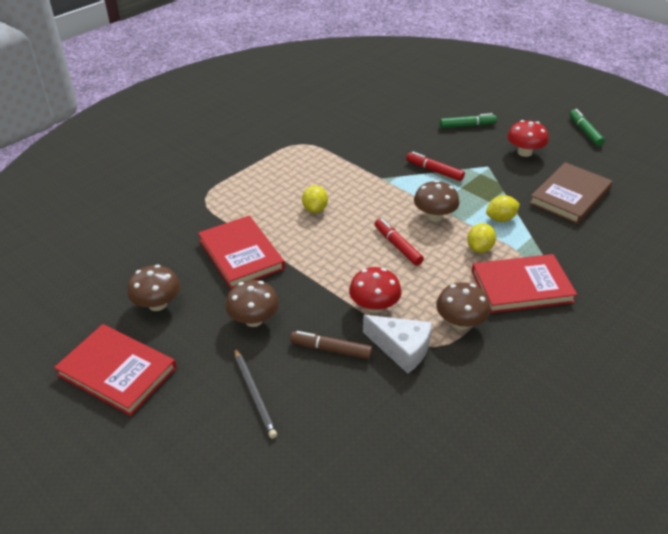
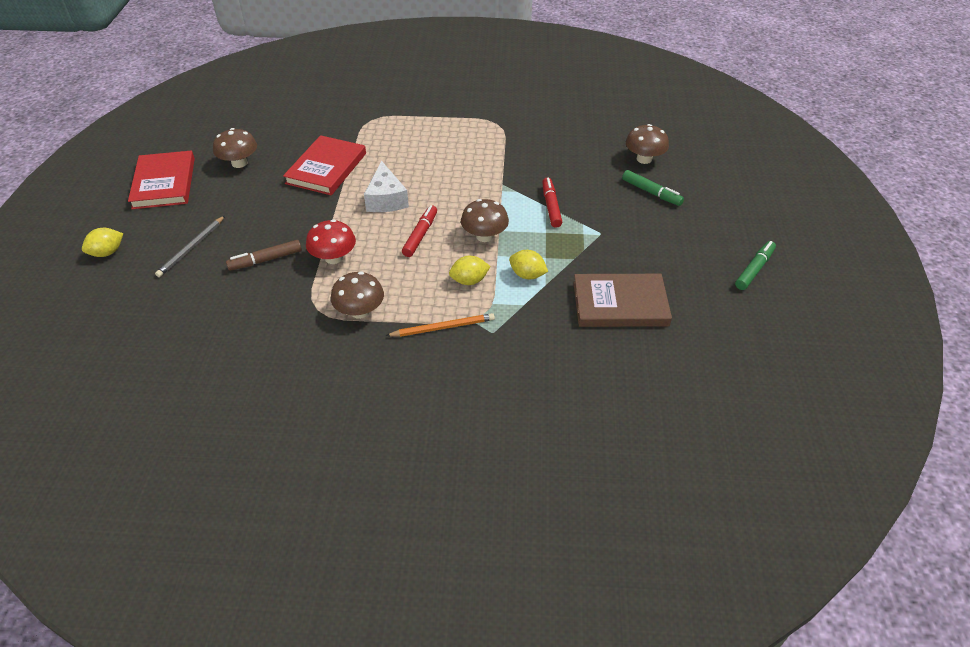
camera: 50 degrees right, 5 degrees up
brown mushroom [226,280,279,327] -> brown mushroom moved to [626,124,669,164]
brown marker [290,331,372,359] -> brown marker turned 90 degrees counterclockwise [226,240,302,271]
yellow lemon [302,185,328,213] -> yellow lemon moved to [82,228,123,257]
white cheese [363,315,432,374] -> white cheese moved to [364,161,409,212]
red book [471,254,577,313] -> orange pencil [385,313,495,337]
red mushroom [507,120,549,157] -> none

